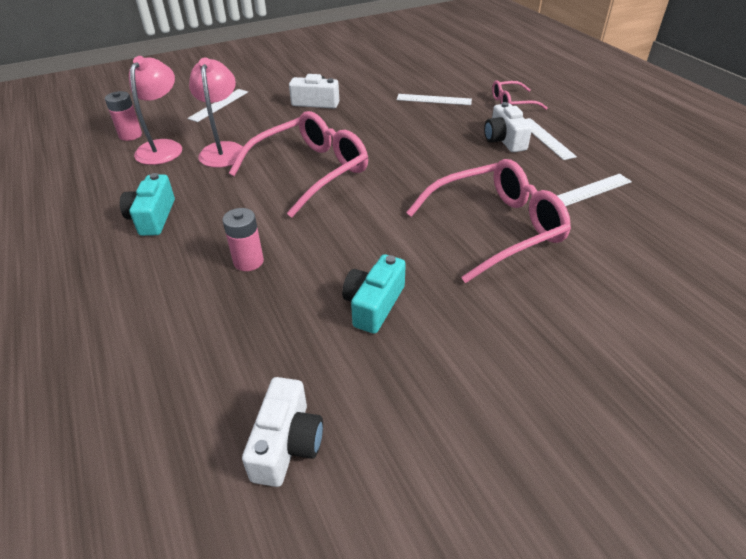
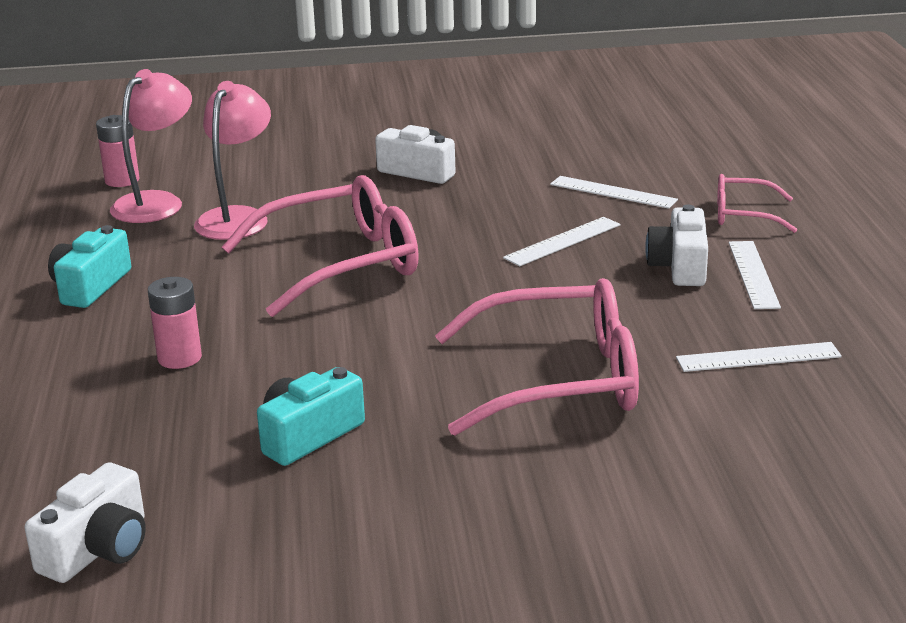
camera: 20 degrees right, 15 degrees down
white ruler [187,89,248,122] -> white ruler moved to [503,217,621,267]

